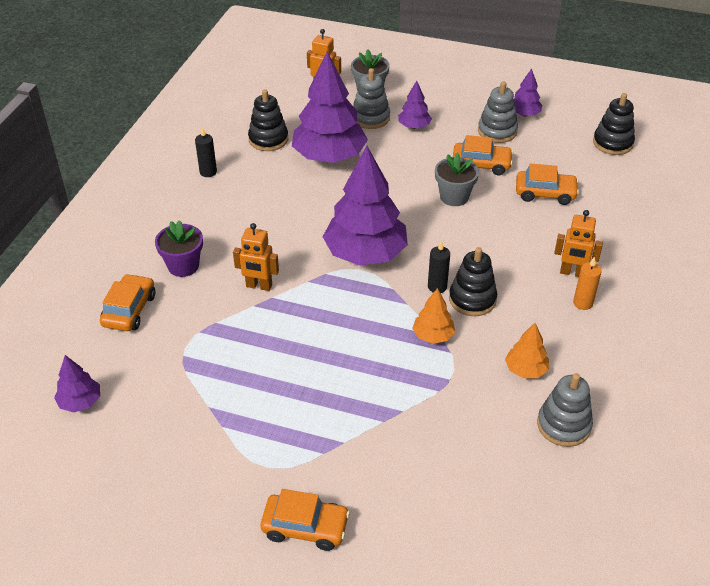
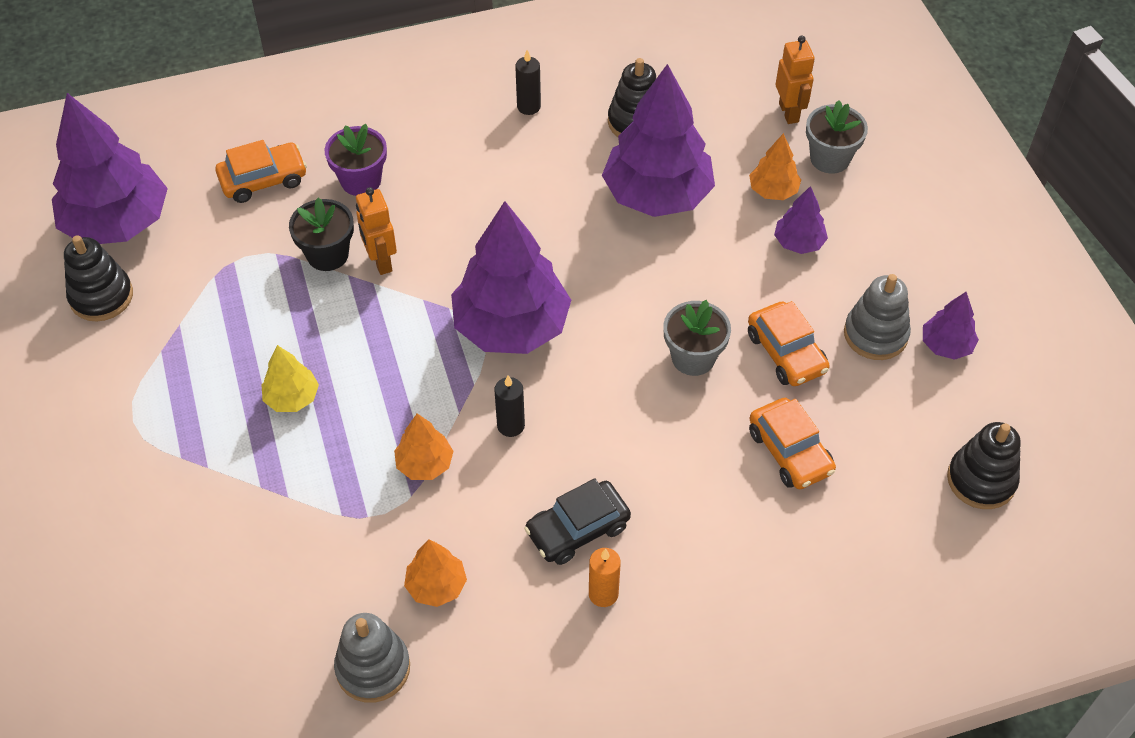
camera: 55 degrees right, 10 degrees up
purple tree [54,355,100,412] -> purple tree [52,93,168,244], size x2.15
orange car [261,489,350,551] -> none
grey stacking toy [353,68,390,129] -> orange tree [749,133,801,200]
black stacking toy [449,247,497,316] -> black stacking toy moved to [64,235,133,322]
orange robot [554,210,603,277] -> none
none -> yellow tree [261,345,319,412]
none -> black flower pot [289,198,354,271]
none -> black car [524,478,631,565]

